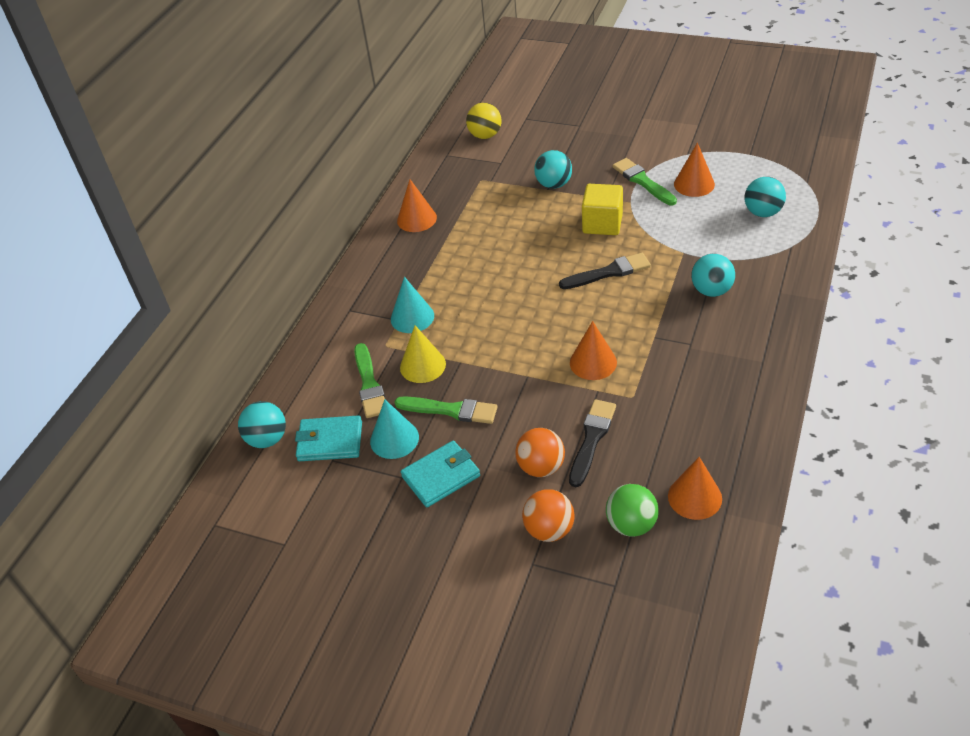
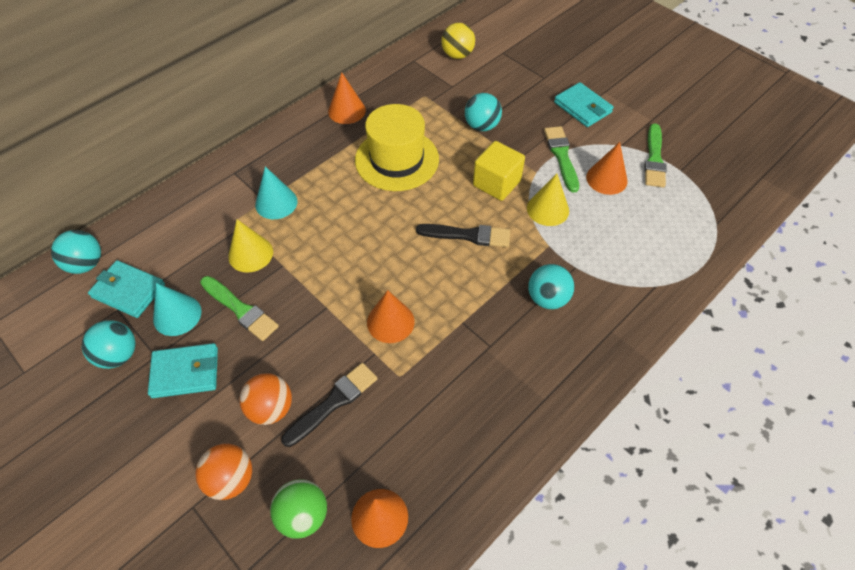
camera: 20 degrees right, 10 degrees up
green brush [354,343,385,418] -> green brush moved to [644,123,666,188]
turquoise ball [745,177,786,217] -> turquoise ball moved to [82,320,135,369]
none -> yellow hat [355,104,439,191]
none -> yellow cone [527,173,569,226]
none -> turquoise wallet [554,82,614,127]

